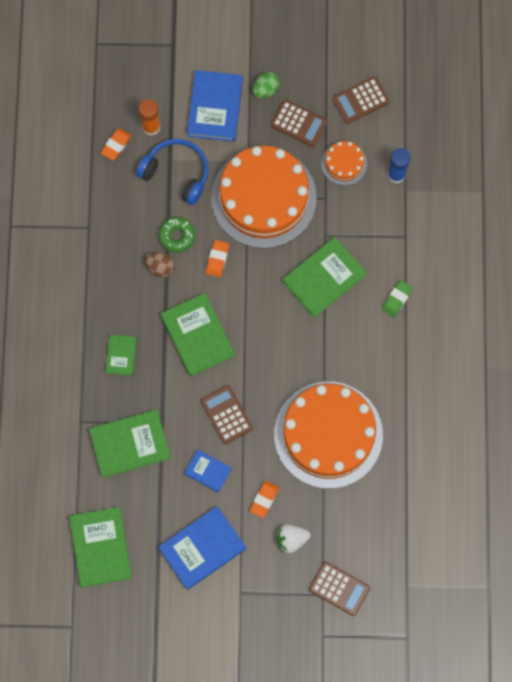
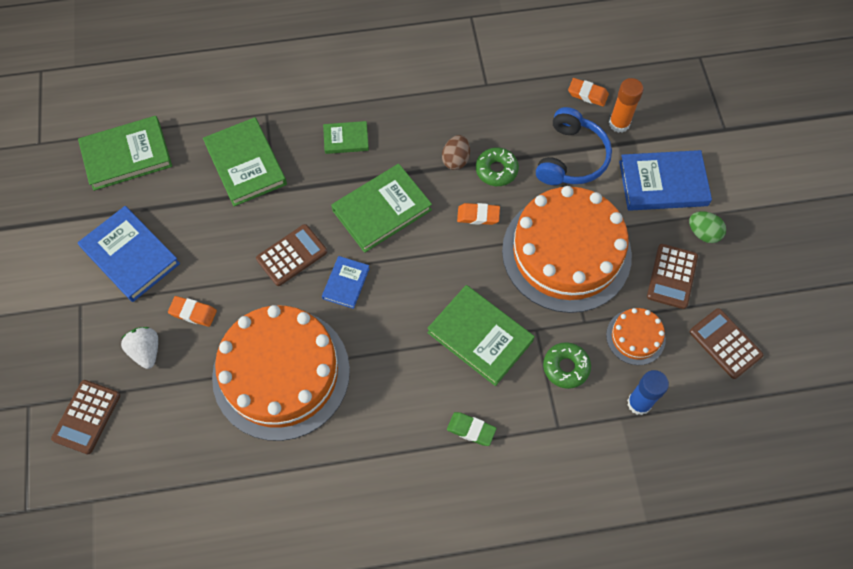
camera: 80 degrees right, 10 degrees down
blue book [184,449,232,493] -> blue book moved to [322,256,370,309]
none -> green donut [543,342,591,389]

